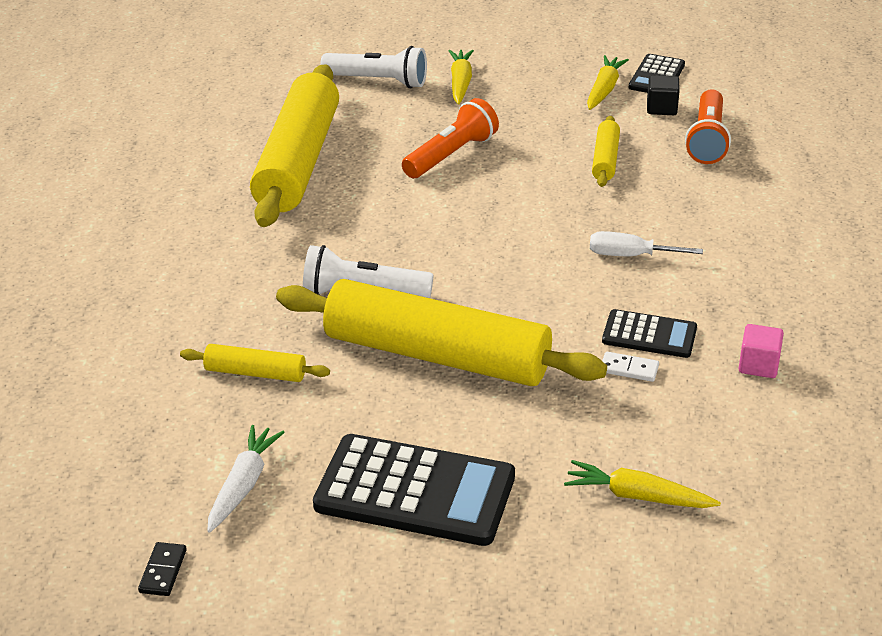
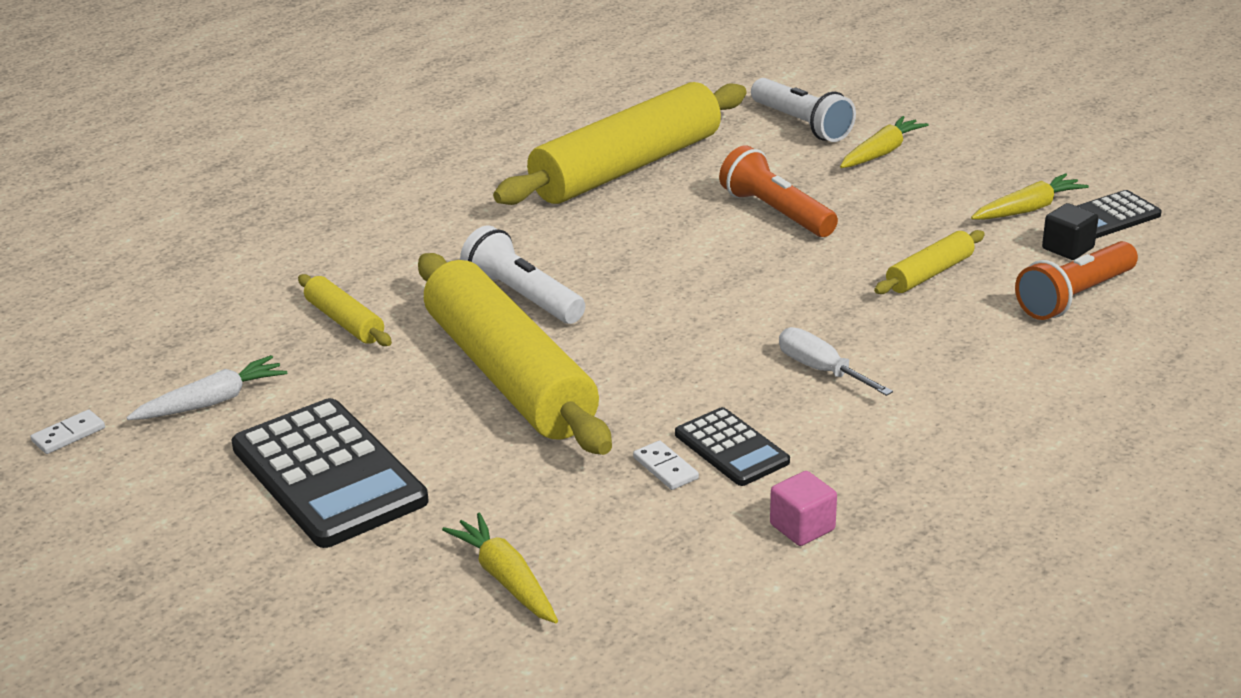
camera: 40 degrees right, 5 degrees down
black domino [138,542,187,596] -> white domino [31,410,105,454]
orange flashlight [402,98,499,178] -> orange flashlight turned 120 degrees counterclockwise [719,146,838,237]

